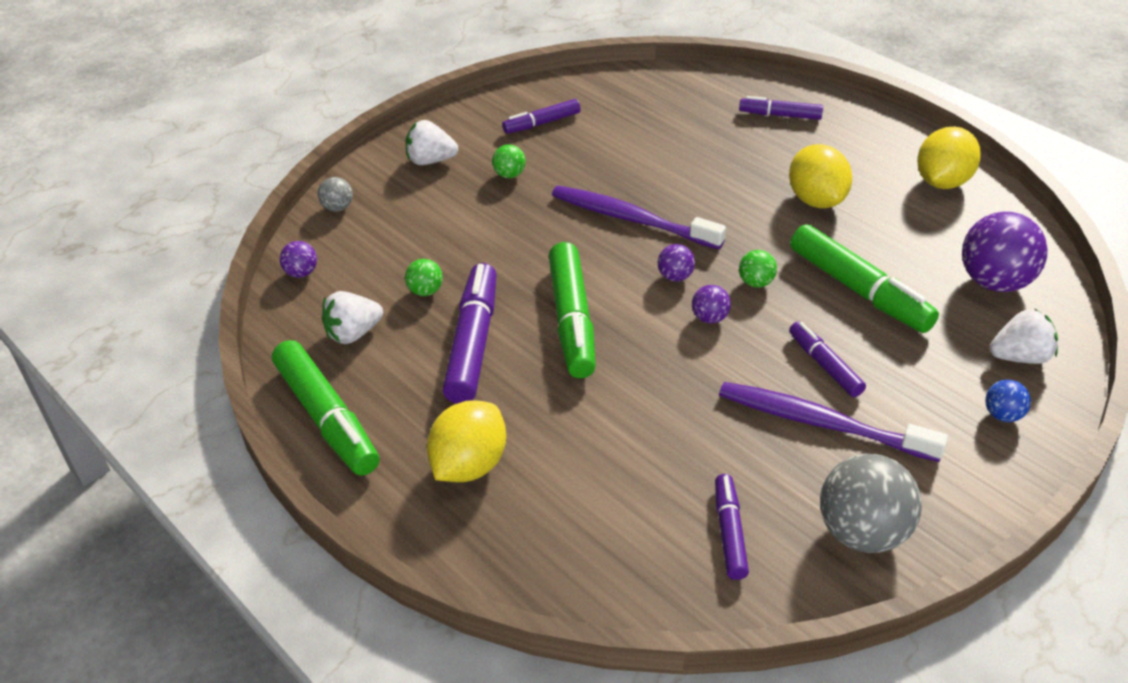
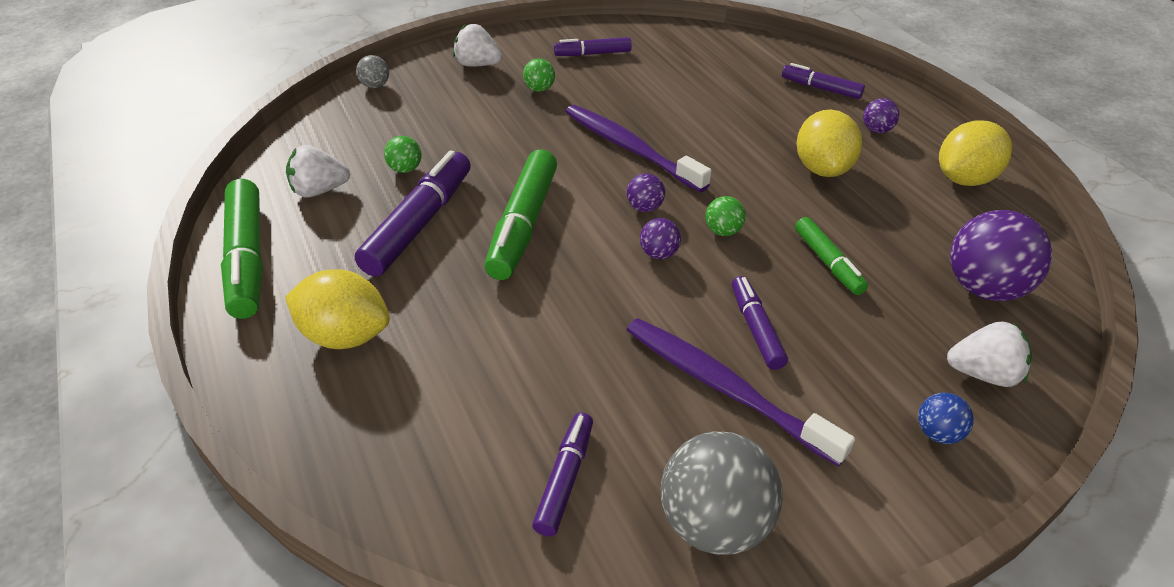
camera: 15 degrees right, 0 degrees up
purple ball [280,241,317,278] -> purple ball moved to [863,98,899,133]
yellow lemon [427,400,506,482] -> yellow lemon turned 60 degrees clockwise [285,270,390,349]
green marker [790,224,939,333] -> green marker [795,217,868,295], size x0.57

